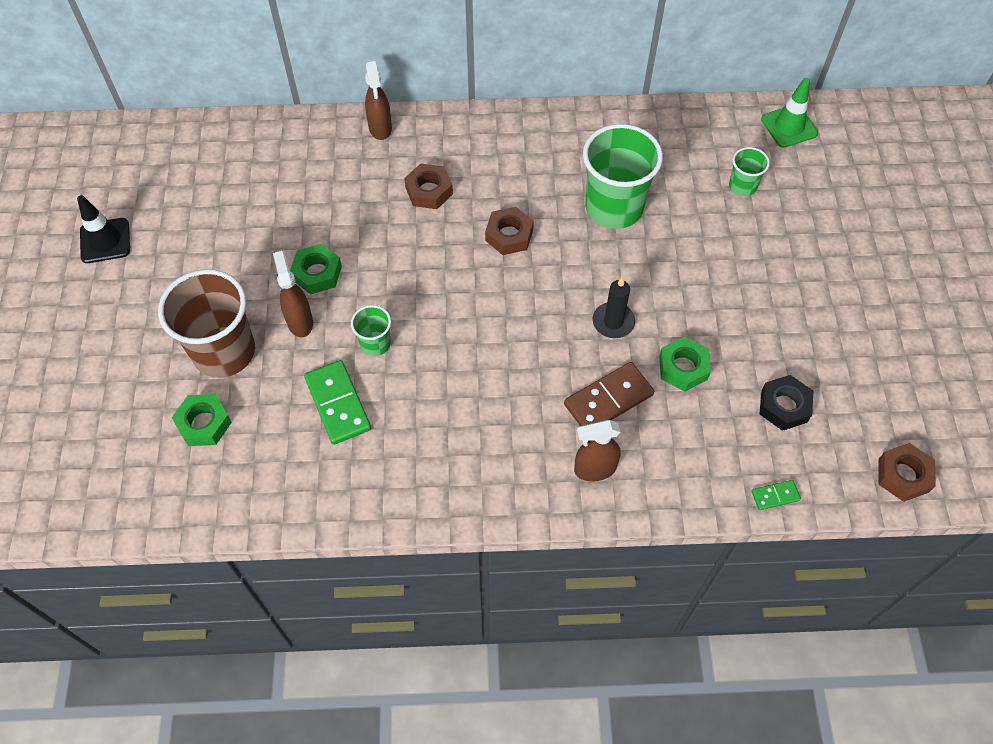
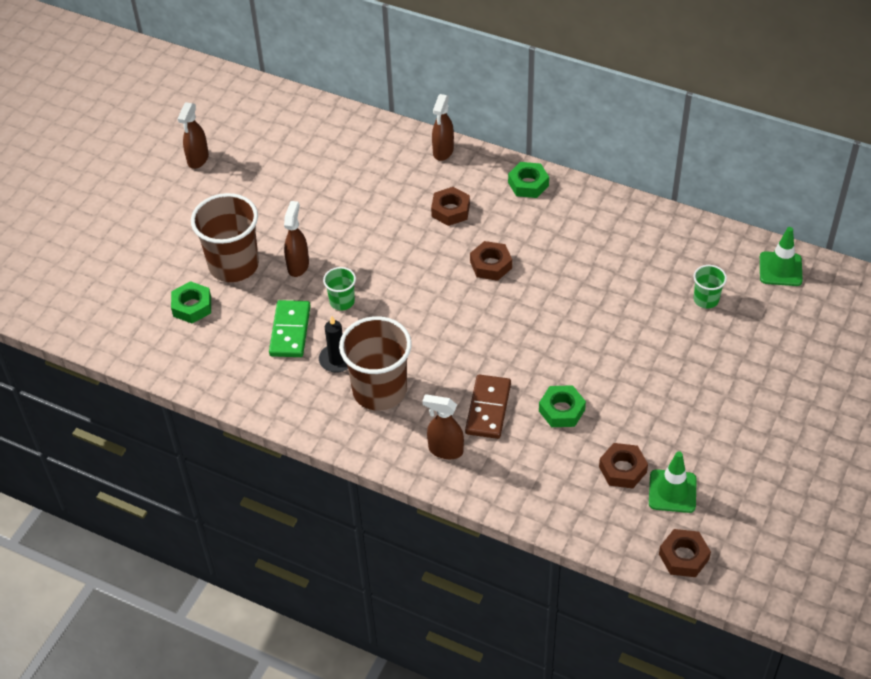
camera: 30 degrees right, 10 degrees down
black traffic cone [77,195,130,263] -> brown spray bottle [177,102,209,169]
green nut [290,244,342,294] -> green nut moved to [508,162,549,198]
brown domino [564,362,654,426] -> brown domino turned 75 degrees counterclockwise [465,375,511,439]
green cup [583,124,663,229] -> none
black candle [592,277,635,338] -> black candle moved to [319,316,348,373]
green domino [752,480,801,510] -> none
black nut [760,375,813,431] -> brown nut [599,443,648,488]
none -> brown cup [339,316,412,411]
none -> green traffic cone [649,451,697,513]

